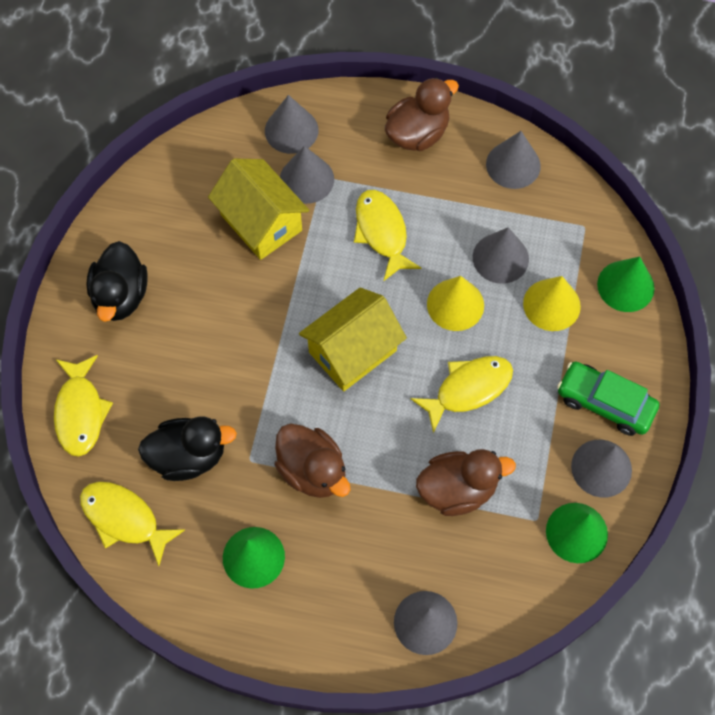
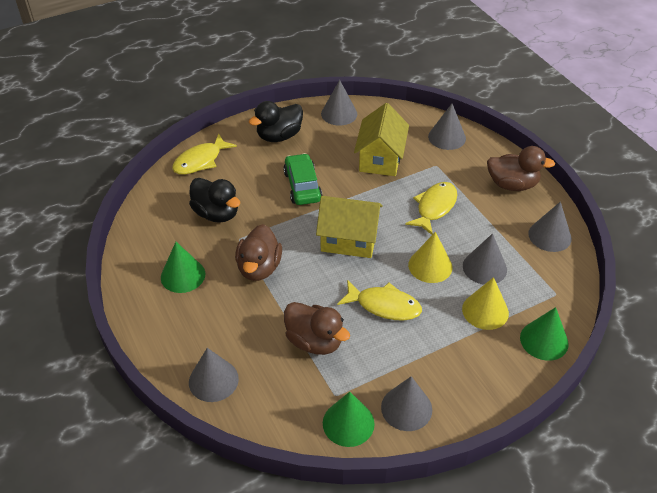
camera: 50 degrees right, 20 degrees down
yellow fish [80,482,185,566] -> none
grey cone [280,146,334,204] -> grey cone moved to [321,80,357,126]
green car [557,361,659,436] -> green car moved to [283,153,322,205]

